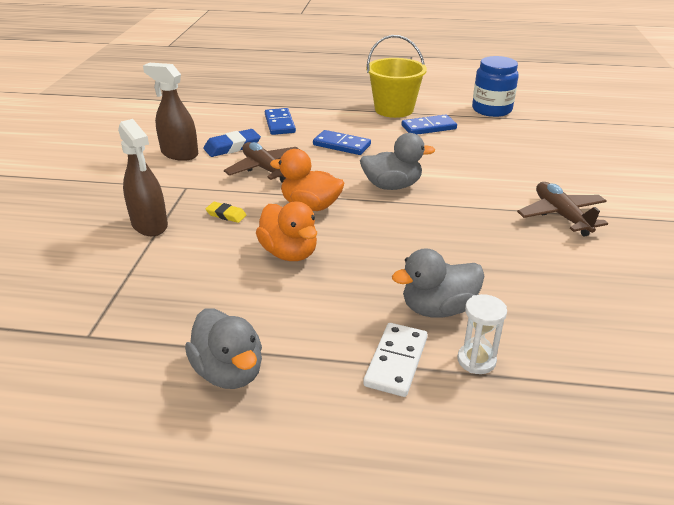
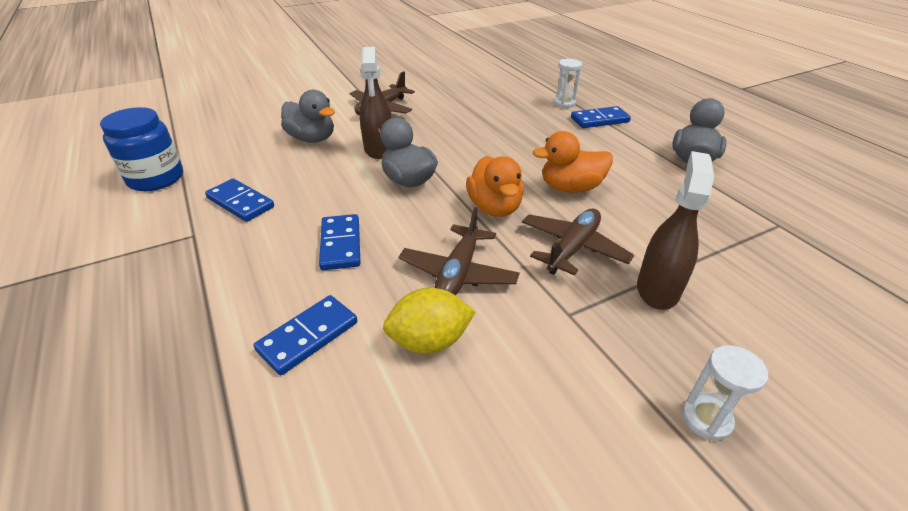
camera: 125 degrees left, 5 degrees up
brown spray bottle [143,63,198,161] -> brown spray bottle moved to [360,47,391,159]
blue eraser [204,129,261,157] -> yellow lemon [383,288,476,354]
yellow eraser [206,202,246,223] -> brown plane [522,209,634,276]
orange duck [256,201,317,261] -> orange duck turned 120 degrees counterclockwise [533,131,613,193]
white domino [363,323,428,397] -> blue domino [571,106,631,128]
yellow bucket [366,35,427,118] -> none
grey duck [392,248,484,318] -> grey duck moved to [281,90,335,143]
none -> white hourglass [682,345,768,441]

